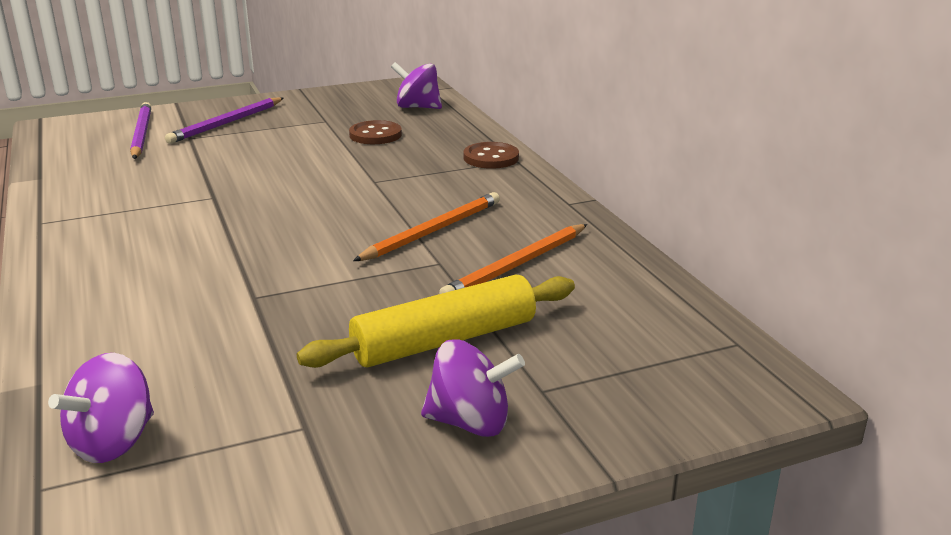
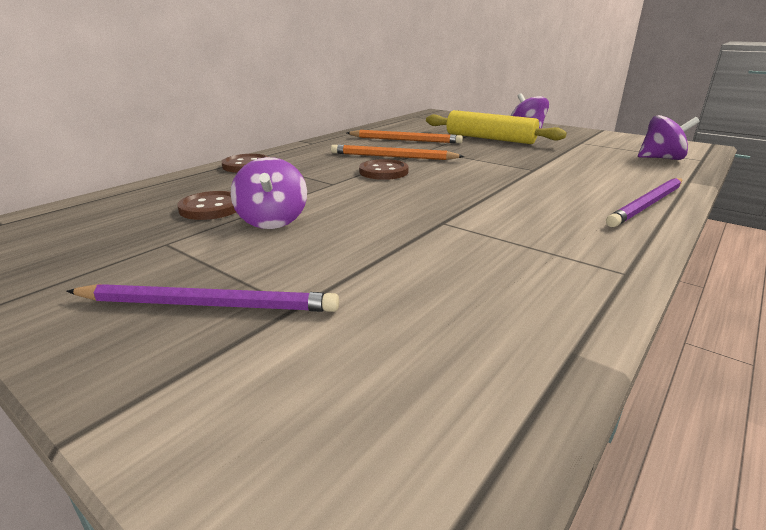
camera: 120 degrees left, 0 degrees up
purple pencil [130,102,151,159] -> purple pencil moved to [606,178,682,227]
purple spinning top [391,62,442,109] -> purple spinning top moved to [231,157,307,229]
none -> brown button [359,159,409,180]

